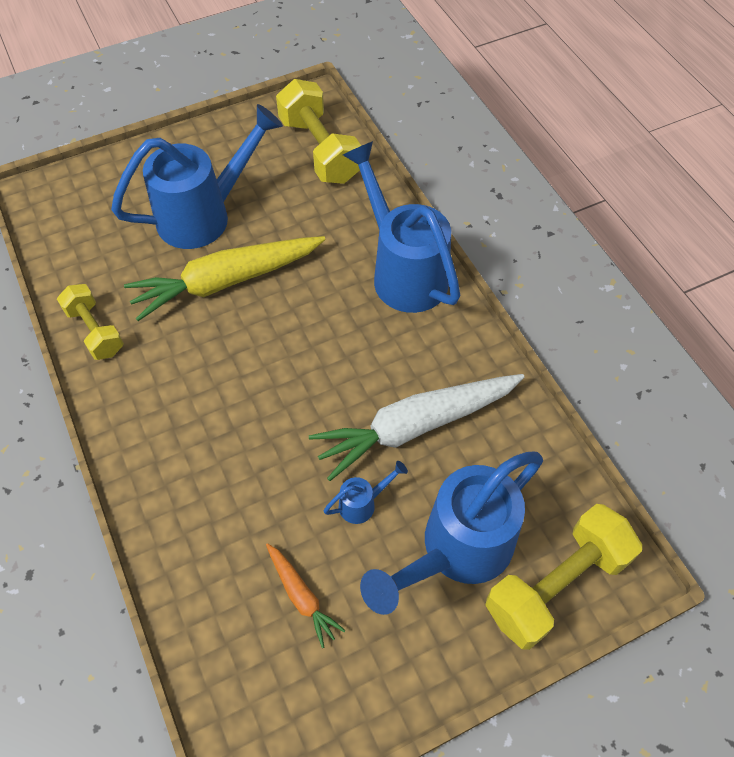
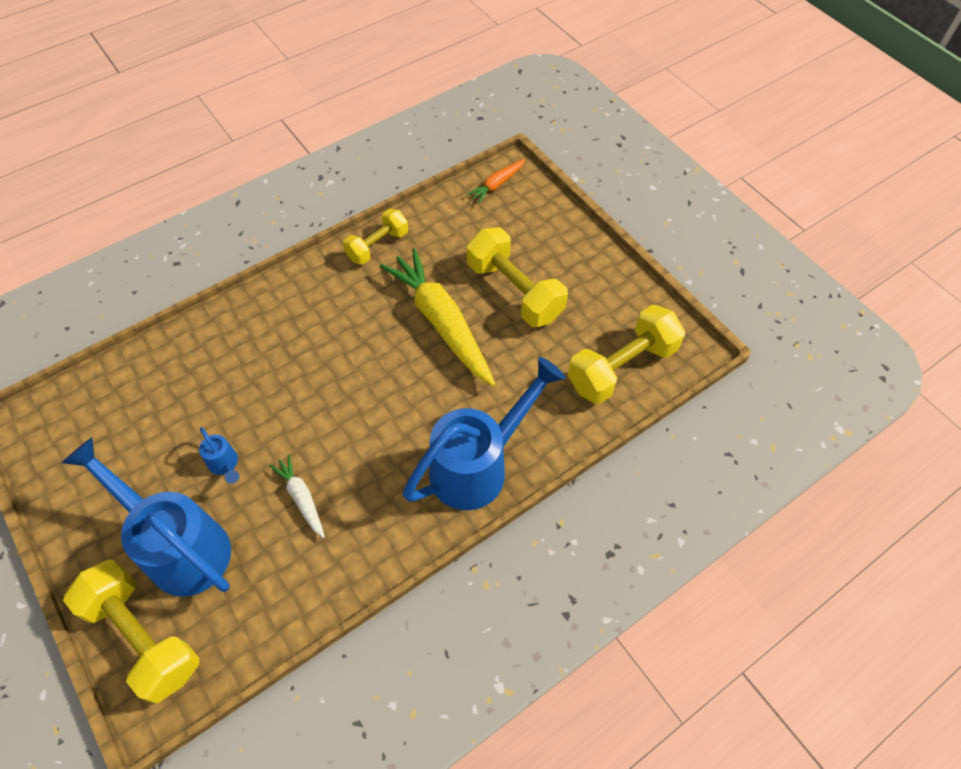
camera: 80 degrees right, 0 degrees up
blue watering can [111,104,283,249] -> yellow dumbbell [467,227,568,327]
orange carrot [266,543,346,648] -> orange carrot moved to [466,159,526,204]
white carrot [309,374,524,481] -> white carrot [269,454,325,538], size x0.47

